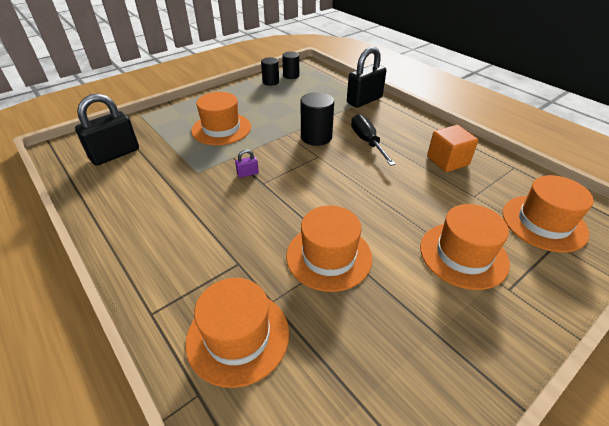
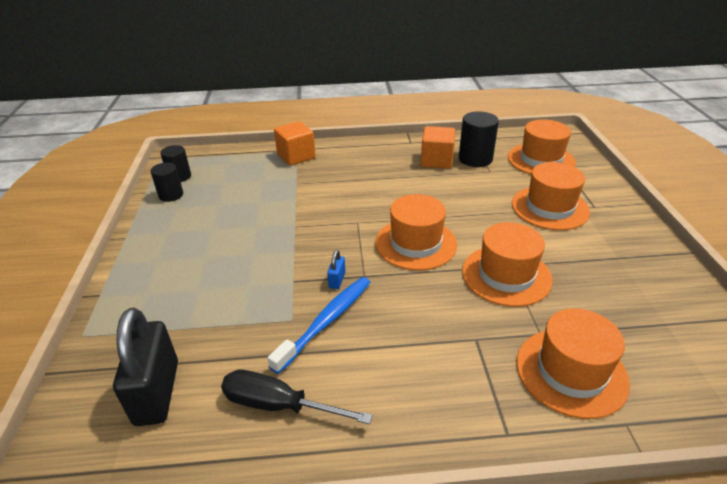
camera: 55 degrees left, 5 degrees down
orange hat [191,92,251,145] -> orange hat moved to [376,194,457,270]
purple padlock [235,149,259,178] -> blue padlock [327,250,345,289]
black cylinder [301,92,334,146] -> black cylinder moved to [459,111,499,167]
black padlock [347,46,386,108] -> orange cube [274,121,316,166]
black screwdriver [351,114,396,166] -> black screwdriver moved to [221,370,372,424]
none -> blue toothbrush [268,277,371,374]

